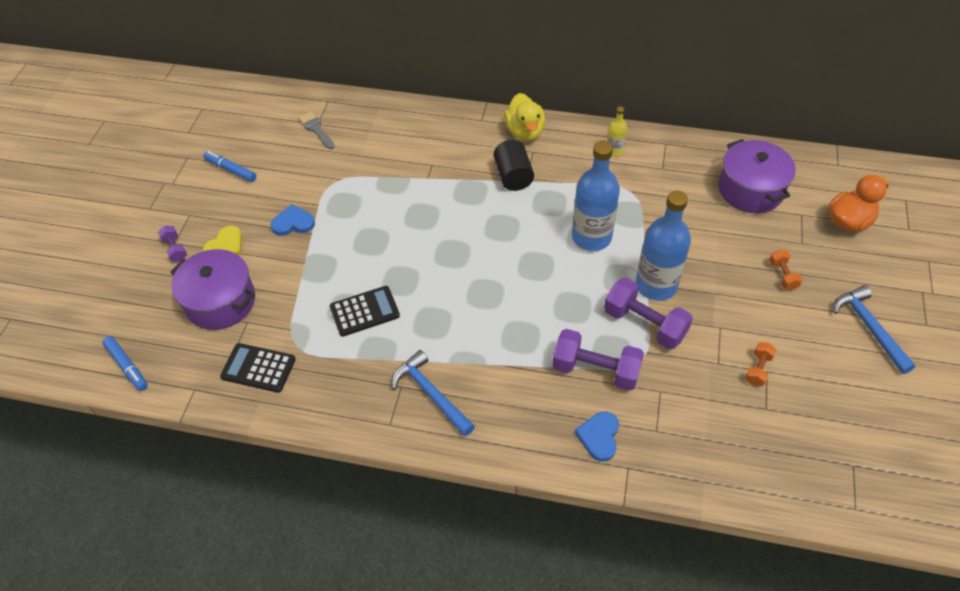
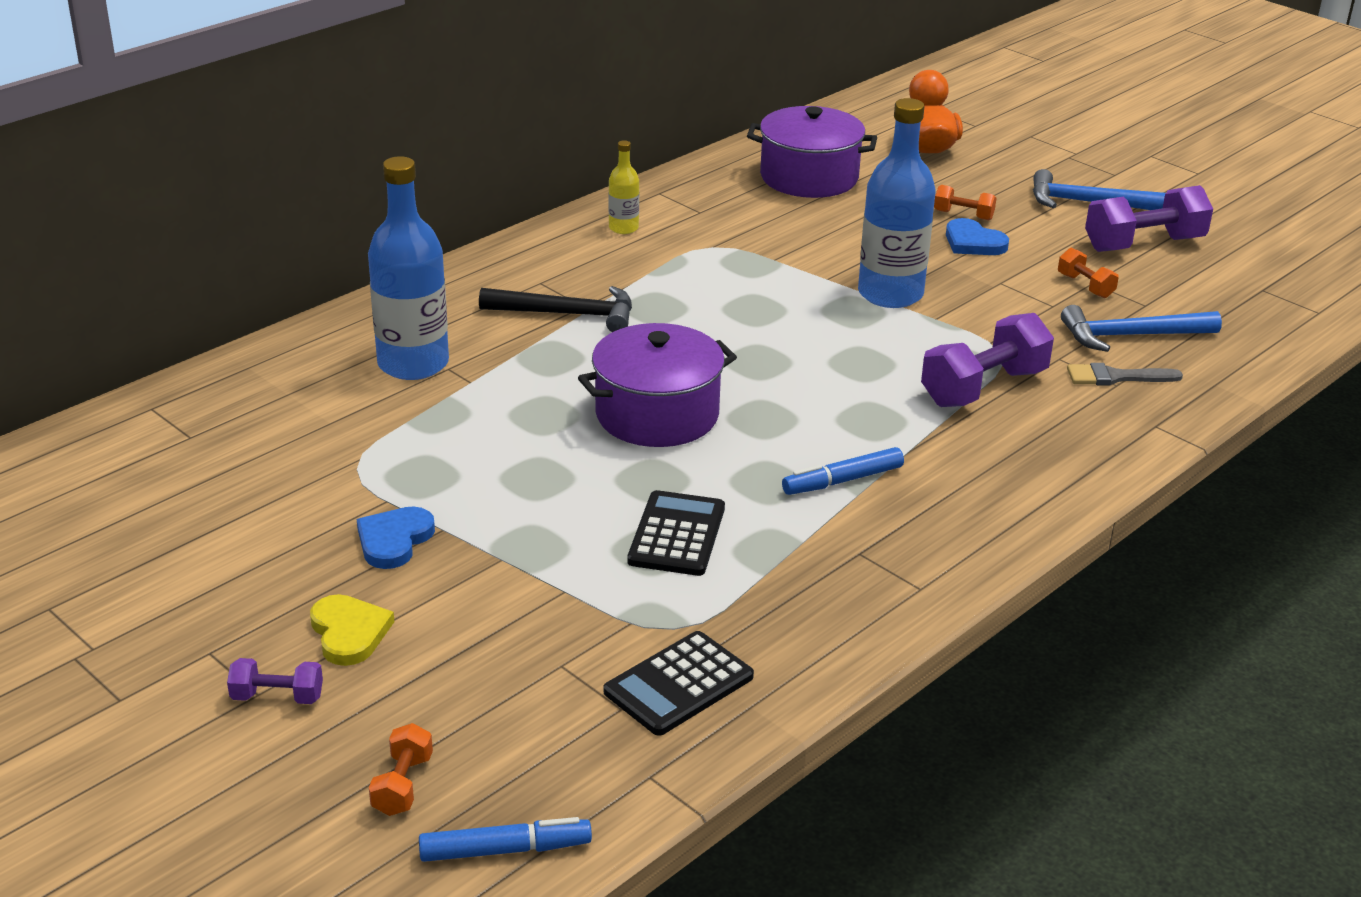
camera: 60 degrees left, 20 degrees down
purple pot [170,249,255,330] -> purple pot moved to [578,323,737,447]
blue marker [204,151,256,182] -> blue marker moved to [782,447,904,495]
grey brush [298,112,335,149] -> grey brush moved to [1067,363,1183,385]
blue hammer [392,350,475,437] -> blue hammer moved to [1061,305,1222,352]
black cylinder [493,140,534,191] -> black hammer [479,286,632,332]
yellow duck [504,93,545,141] -> none
blue bottle [572,141,620,251] -> blue bottle moved to [368,156,449,380]
blue heart [575,411,619,461] -> blue heart moved to [946,218,1009,255]
purple dumbbell [604,278,693,349] -> purple dumbbell moved to [1085,185,1213,252]
none -> orange dumbbell [369,723,433,816]

